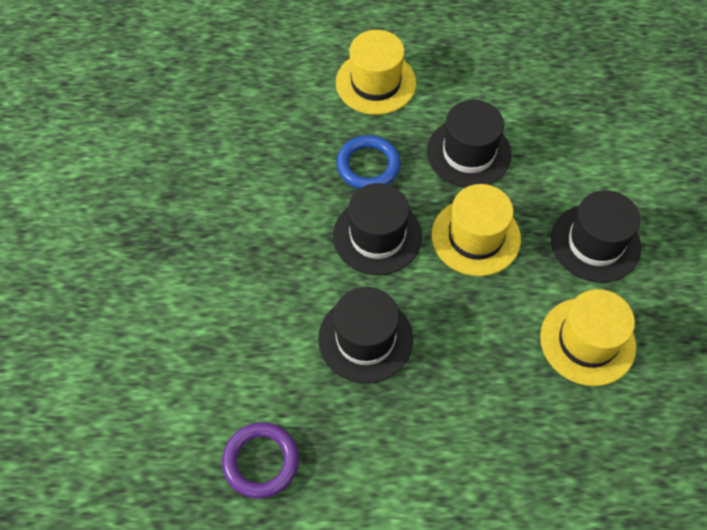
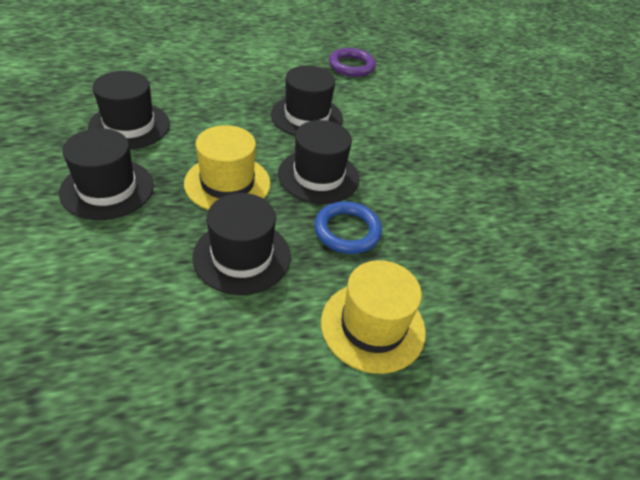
camera: 160 degrees right, 15 degrees down
yellow hat [540,289,636,386] -> black hat [88,71,170,149]

